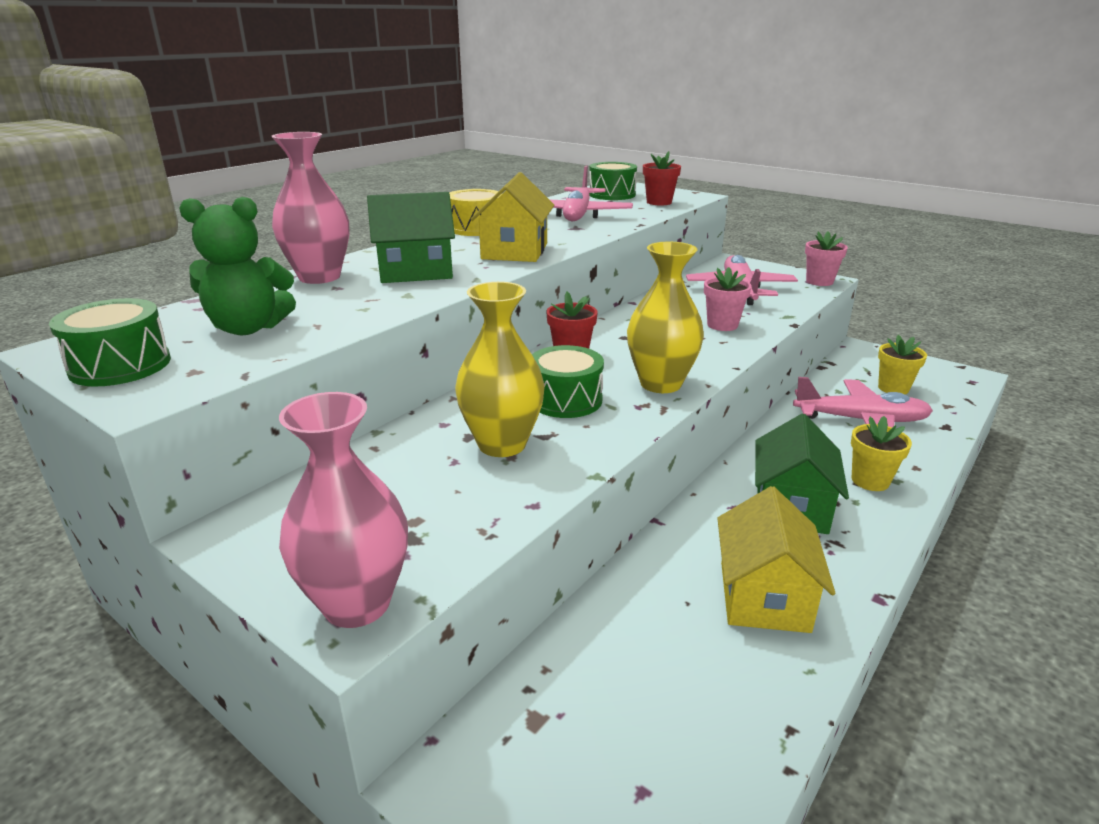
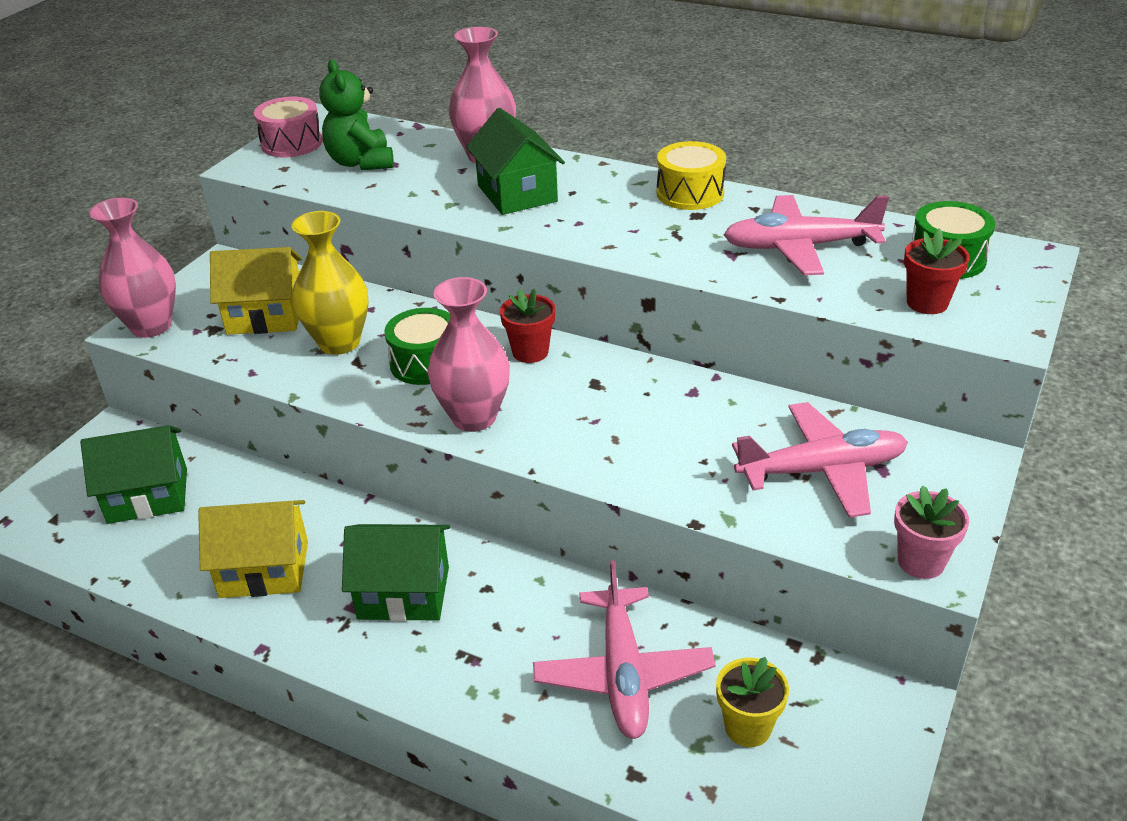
camera: 80 degrees right, 10 degrees up
green drum [49,298,171,387] -> pink drum [254,97,323,157]
yellow house [471,172,554,262] -> yellow house moved to [210,247,302,335]
yellow vase [627,242,704,393] -> pink vase [428,277,510,432]
pink flower pot [704,267,752,331] -> none
yellow flower pot [851,416,912,491] -> none
none -> green house [80,425,187,524]

